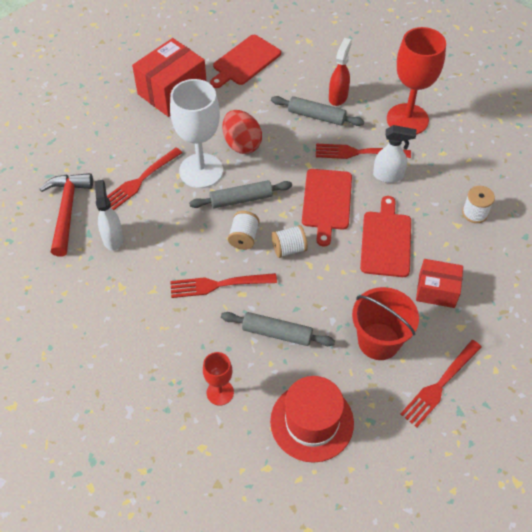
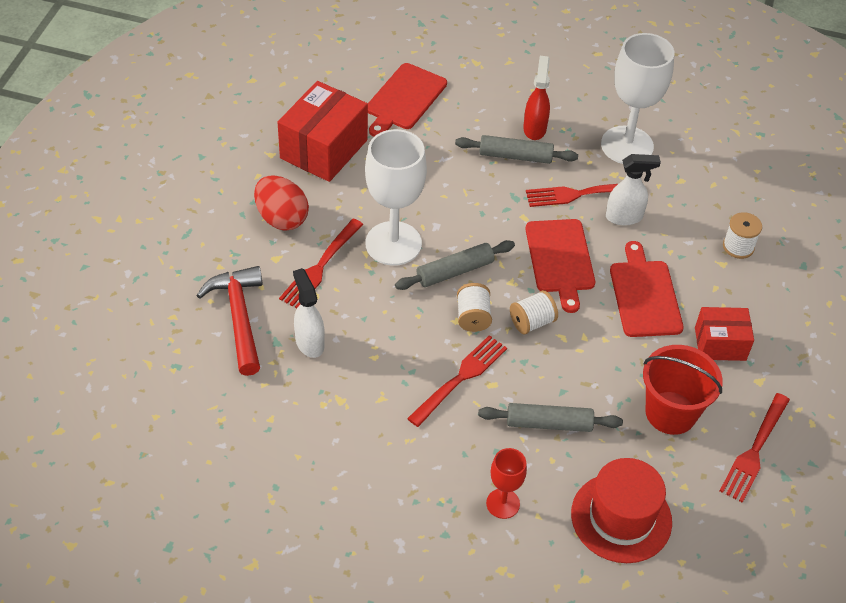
camera: 15 degrees left, 5 degrees down
red fork [170,273,277,298] -> red fork turned 150 degrees clockwise [407,335,507,427]
red egg [223,110,262,154] -> red egg moved to [254,175,309,230]
red goblet [387,27,446,134] -> white goblet [601,33,674,164]

